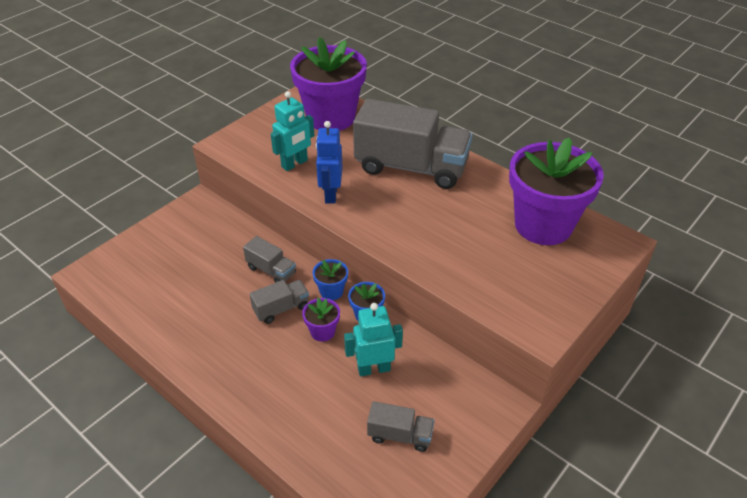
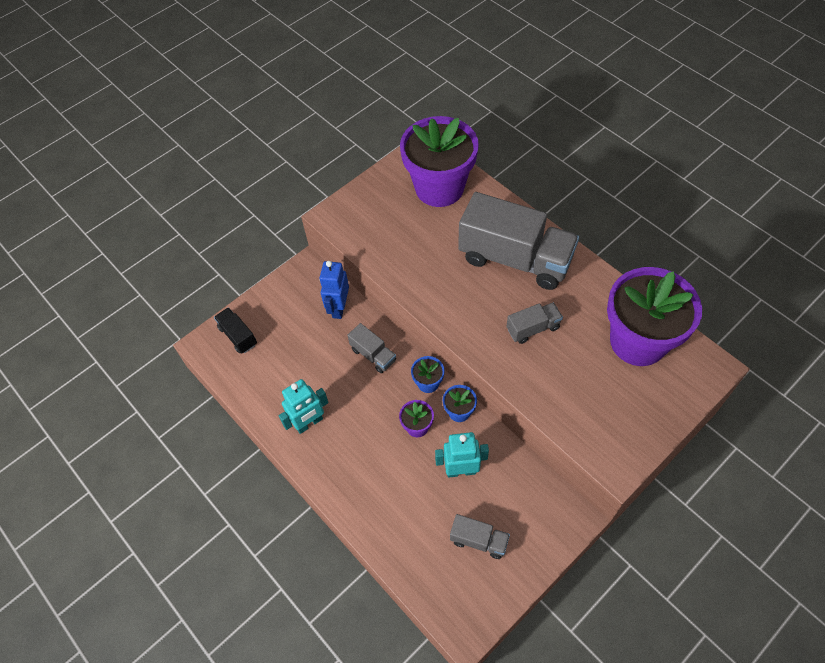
camera: 10 degrees right, 15 degrees up
grey truck [250,280,309,324] -> grey truck moved to [507,302,563,344]
turquoise robot [271,91,315,171] -> turquoise robot moved to [279,379,329,434]
blue robot [316,121,343,204] -> blue robot moved to [319,261,349,319]
none -> black truck [214,308,257,353]

